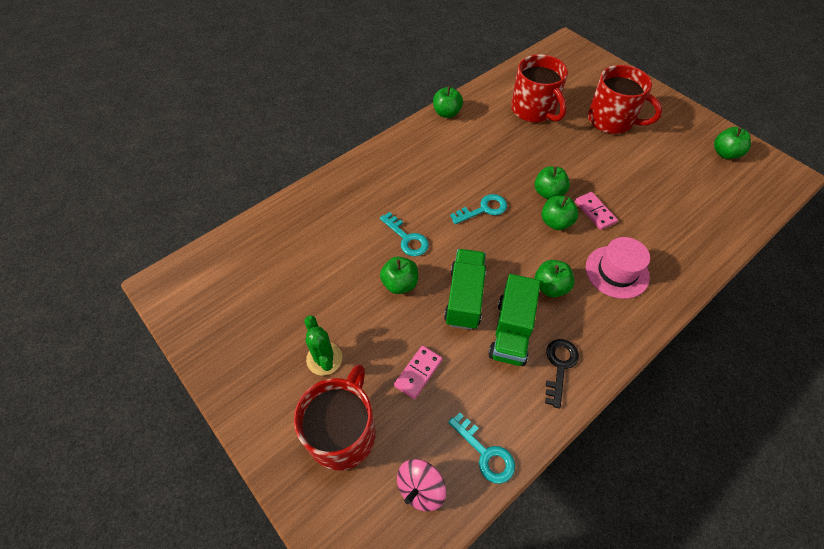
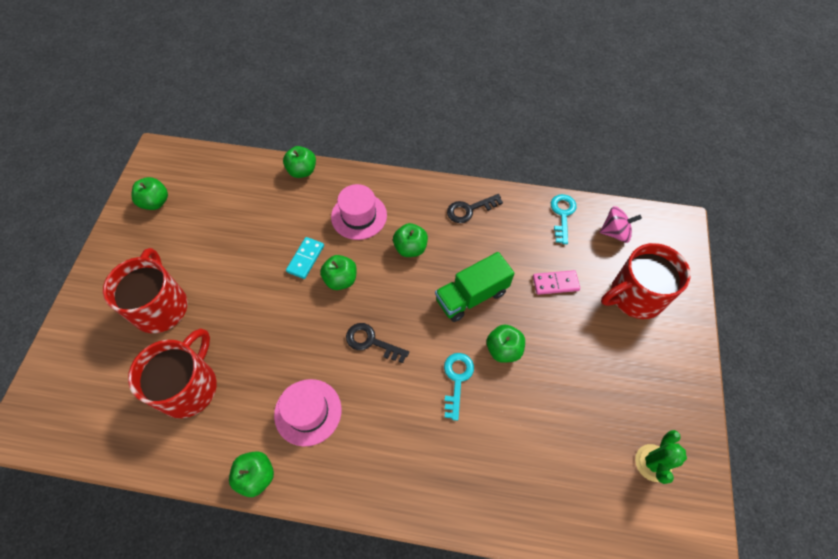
camera: 130 degrees left, 5 degrees up
green cactus [304,315,342,375] -> green cactus moved to [635,430,687,484]
turquoise key [450,194,507,224] -> black key [346,323,409,363]
green truck [488,274,541,366] -> none
green apple [535,166,570,199] -> green apple moved to [283,146,316,178]
pink domino [575,192,618,230] -> turquoise domino [286,237,324,279]
none -> pink hat [274,379,342,447]

